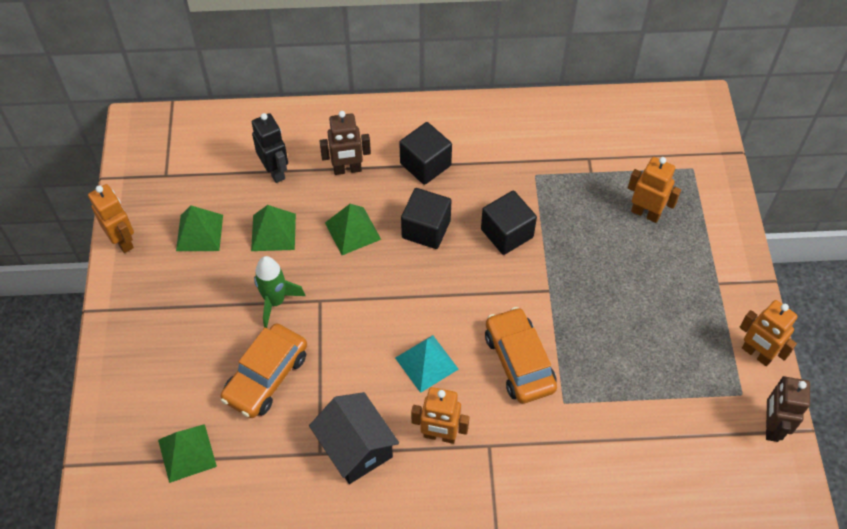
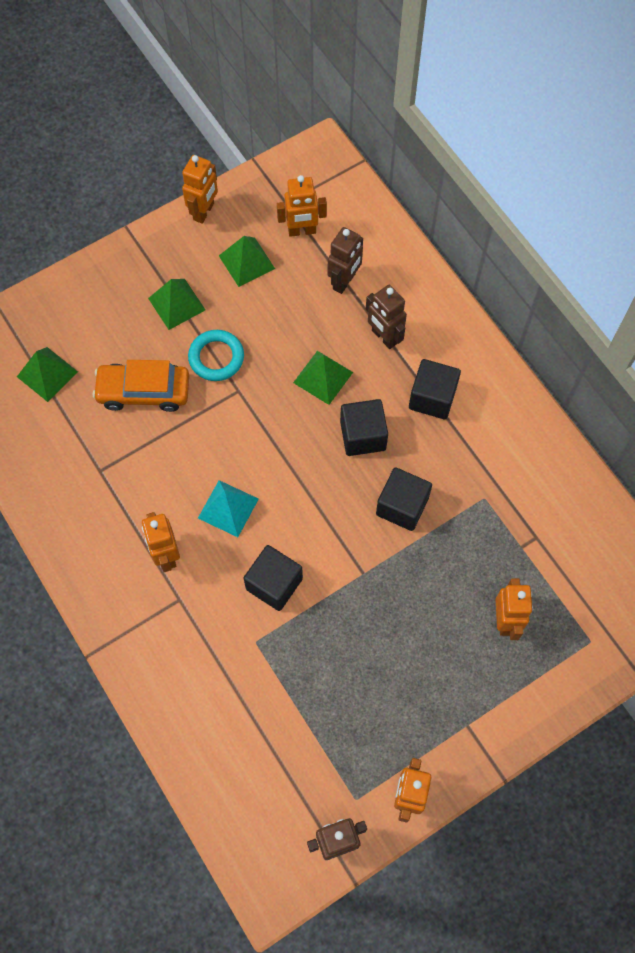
camera: 60 degrees right, 10 degrees up
green pyramid [251,205,296,251] -> green pyramid moved to [148,279,205,330]
black robot [252,113,288,183] -> brown robot [327,227,363,294]
green rocket [254,256,305,328] -> turquoise ring [188,330,244,381]
black house [309,392,399,484] -> none
orange car [485,307,557,404] -> black cube [244,545,303,611]
none -> orange robot [277,175,327,237]

